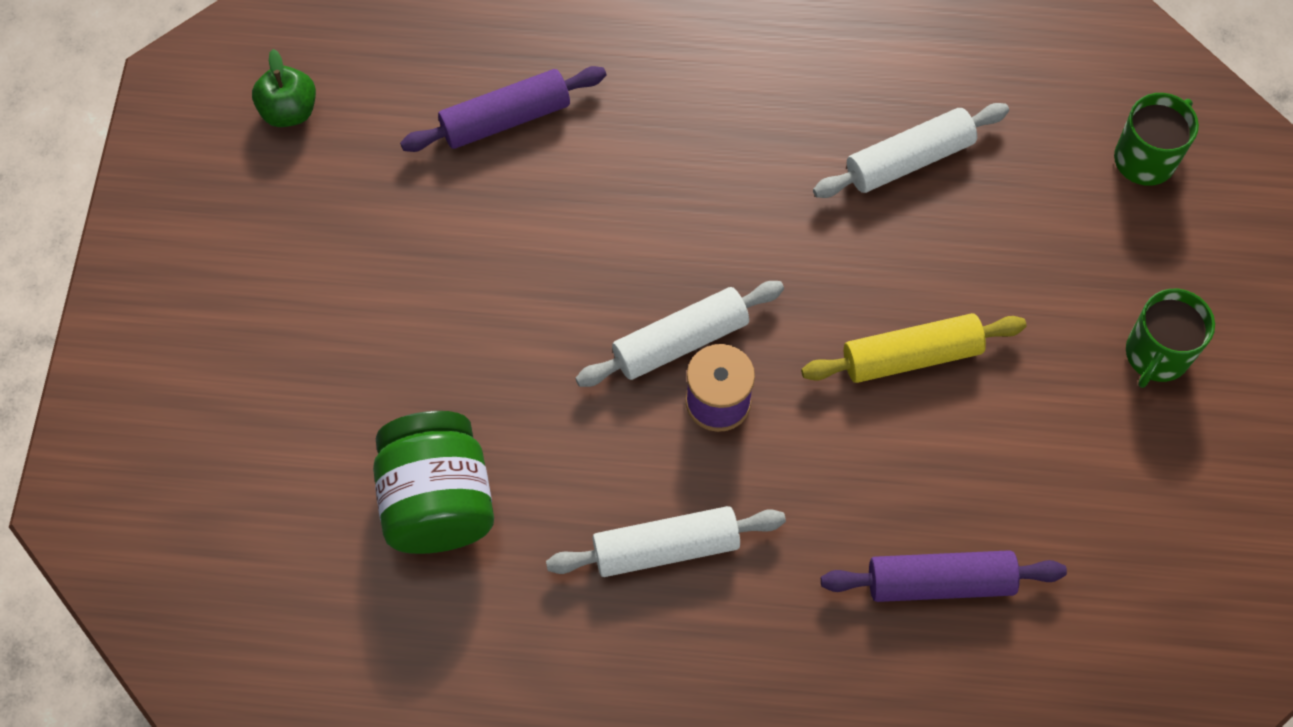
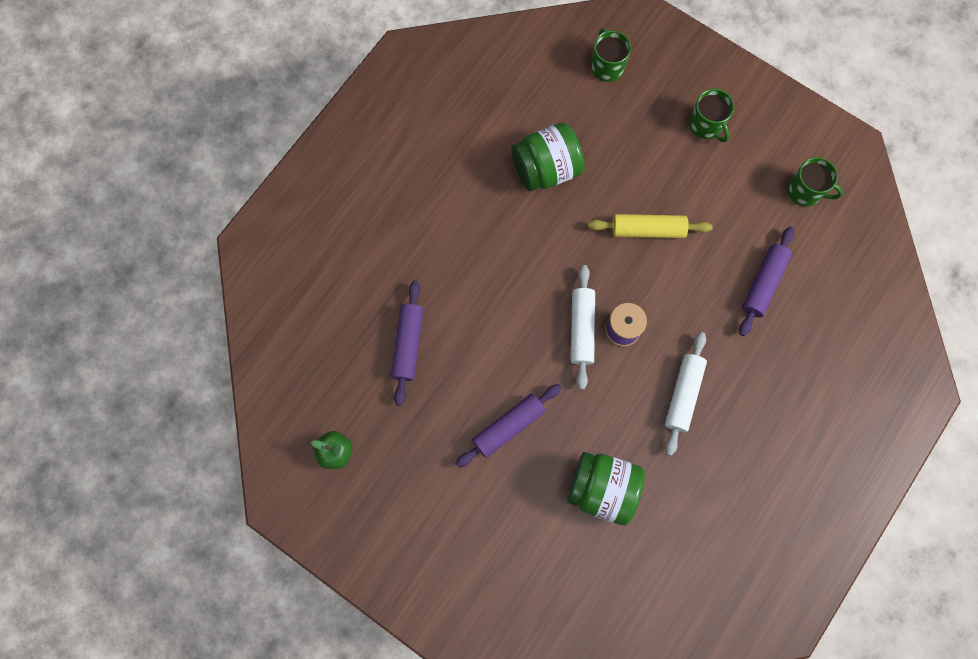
camera: 60 degrees left, 10 degrees up
yellow rolling pin [801,313,1027,383] -> yellow rolling pin turned 75 degrees clockwise [588,214,713,238]
white rolling pin [813,103,1009,198] -> green jar [512,122,585,191]
none -> purple rolling pin [455,384,561,468]
none -> green mug [788,157,843,207]

